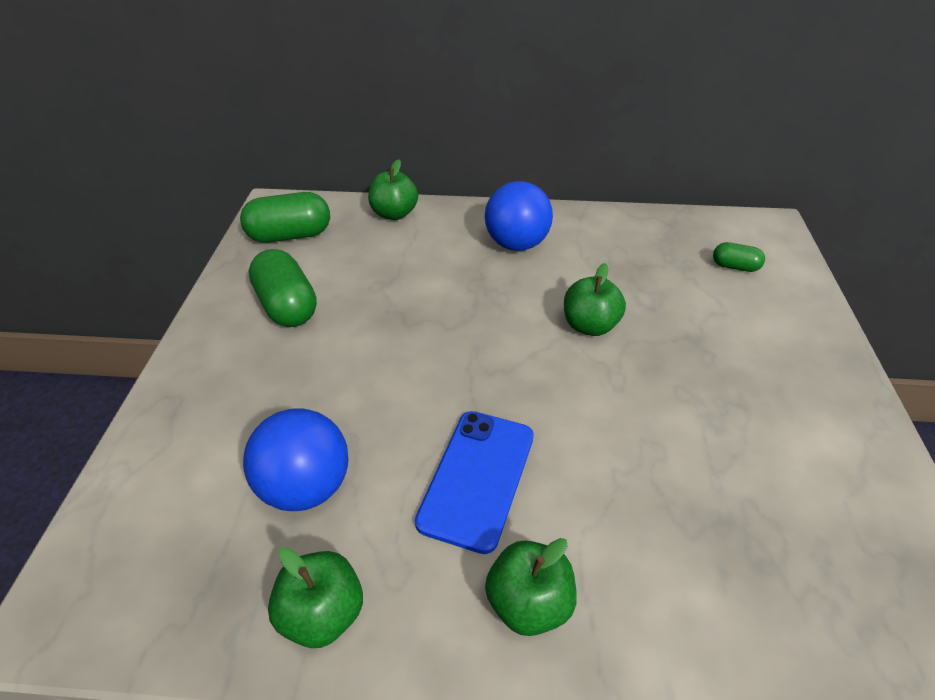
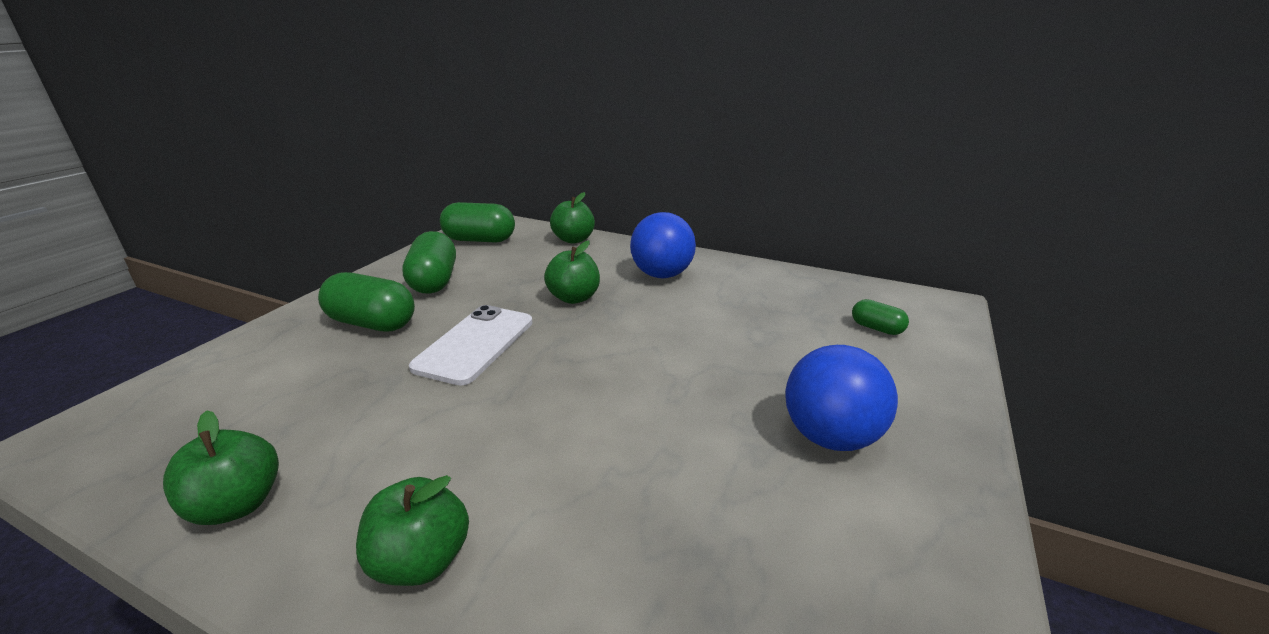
camera: 20 degrees right, 15 degrees down
blue ball [243,408,348,511] -> blue ball moved to [785,345,898,451]
blue phone [415,411,534,554] -> none
green apple [564,263,626,336] -> green apple moved to [544,240,600,304]
none -> green capsule [318,272,415,332]
none -> white phone [409,305,533,386]

